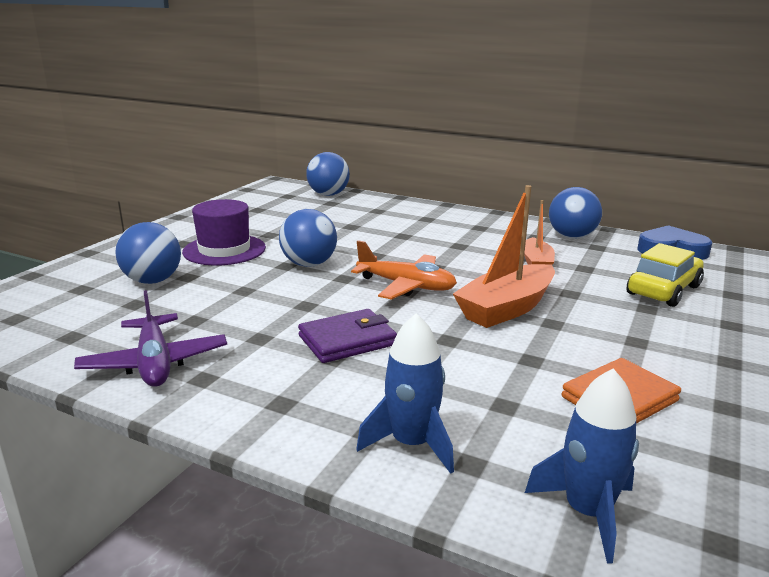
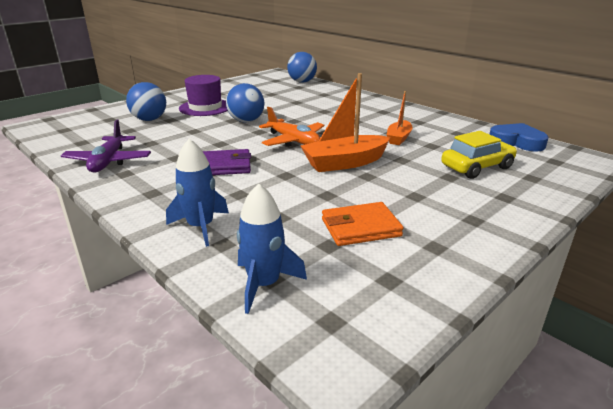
camera: 20 degrees right, 5 degrees up
blue ball [549,187,602,239] -> none

